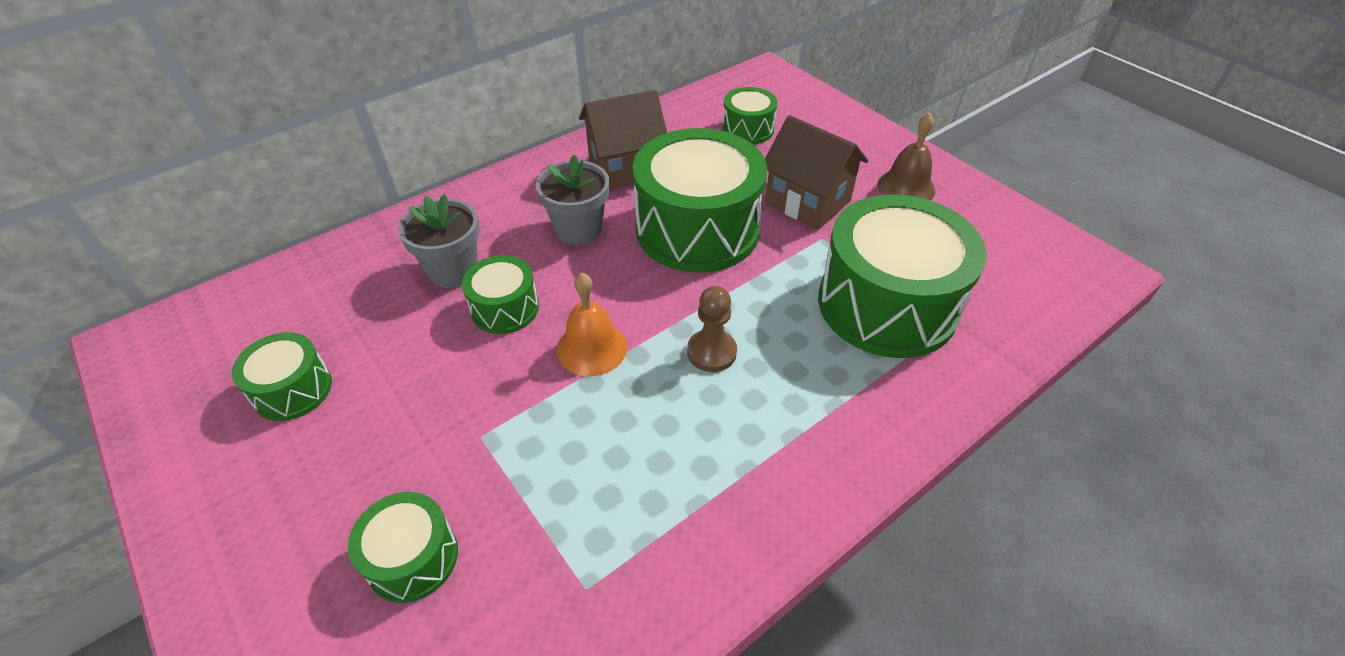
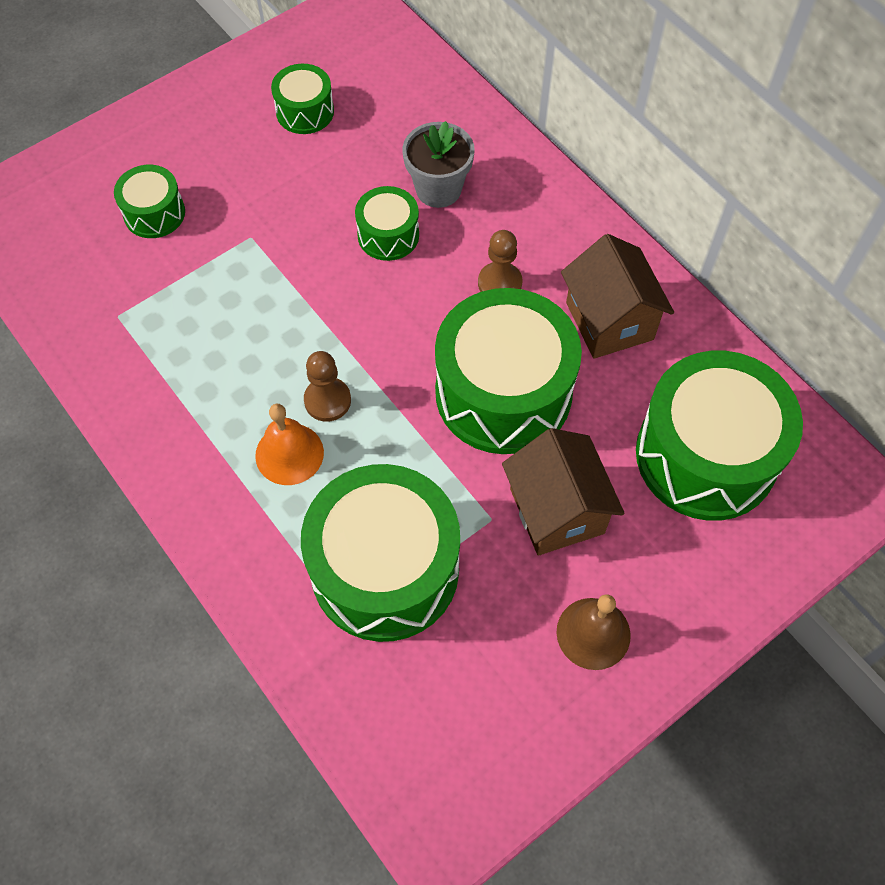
camera: 90 degrees right, 15 degrees up
grey flower pot [536,154,609,245] -> brown pawn [478,230,523,292]
orange bell [557,273,627,376] -> orange bell moved to [255,404,324,485]
green drum [722,87,778,144] -> green drum [636,351,803,521], size x2.05
brown house [765,115,868,230] -> brown house turned 60 degrees counterclockwise [502,428,625,556]

